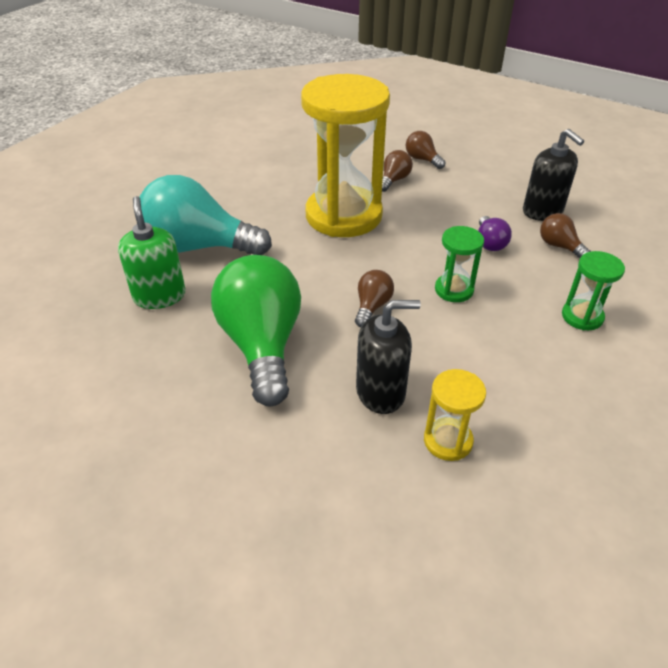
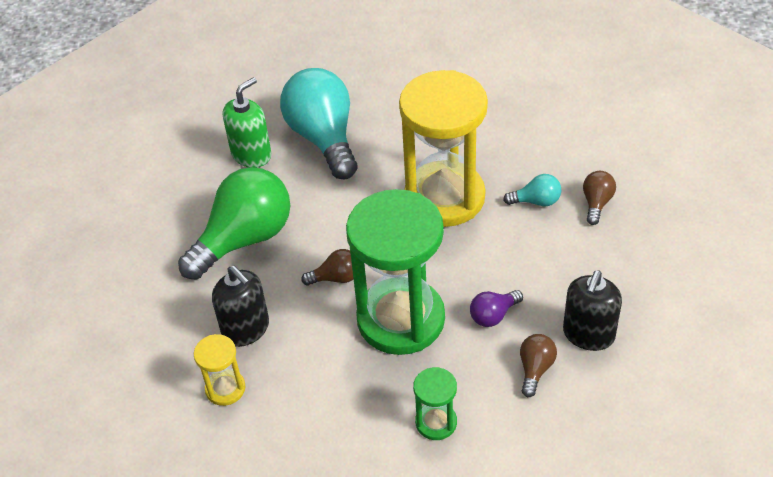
camera: 60 degrees right, 5 degrees up
brown light bulb [382,150,413,192] -> turquoise light bulb [503,174,562,206]
green hourglass [435,226,484,302] -> green hourglass [346,189,445,355], size x2.27

